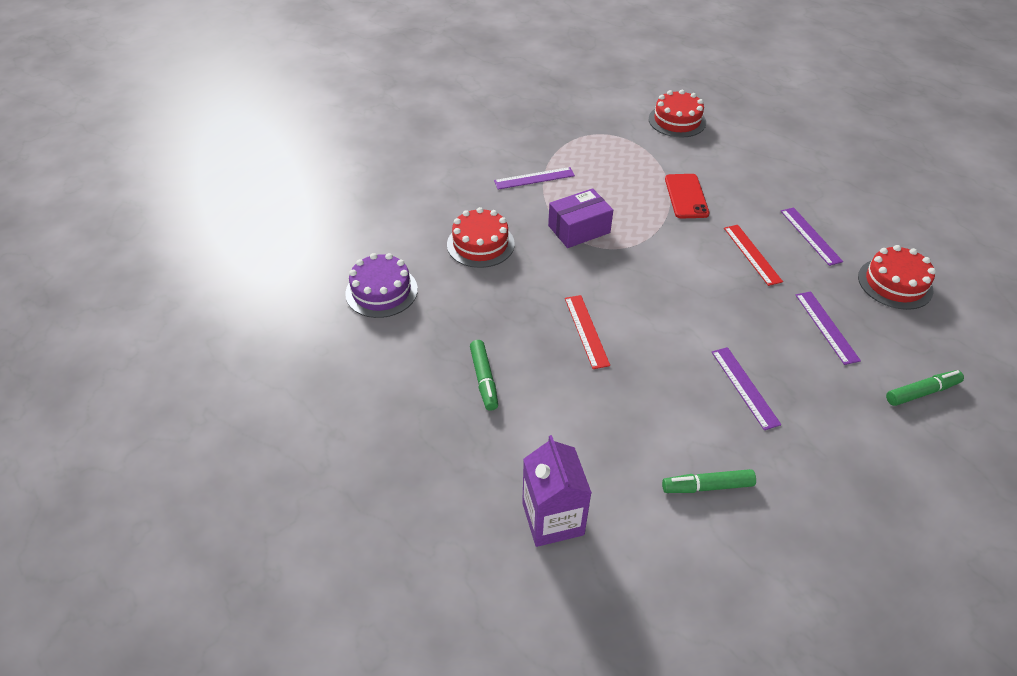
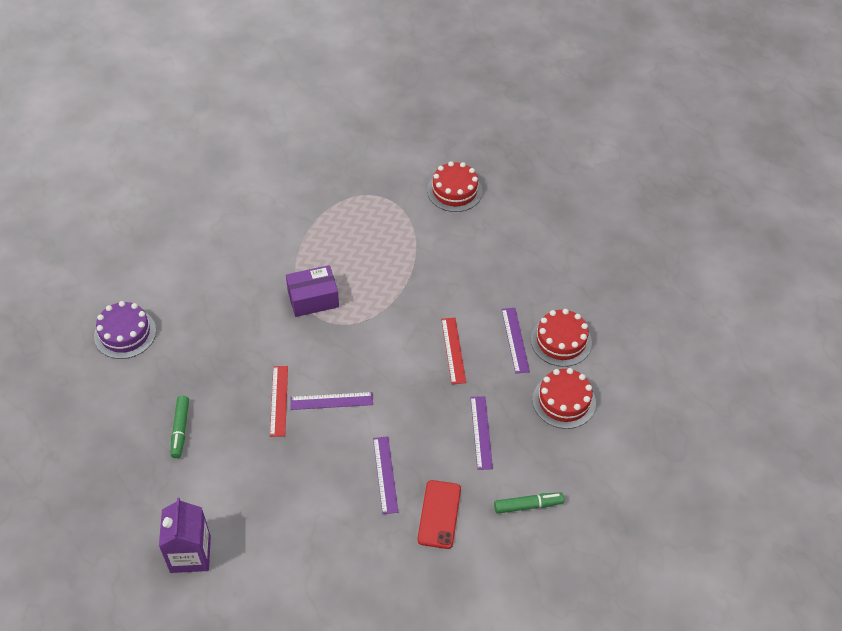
camera: 10 degrees right, 5 degrees up
red cake [447,207,515,268] -> red cake moved to [531,309,592,367]
purple ruler [494,167,575,190] -> purple ruler moved to [290,392,373,410]
green marker [662,469,756,493] -> none
red phone [665,174,709,219] -> red phone moved to [417,480,461,549]

